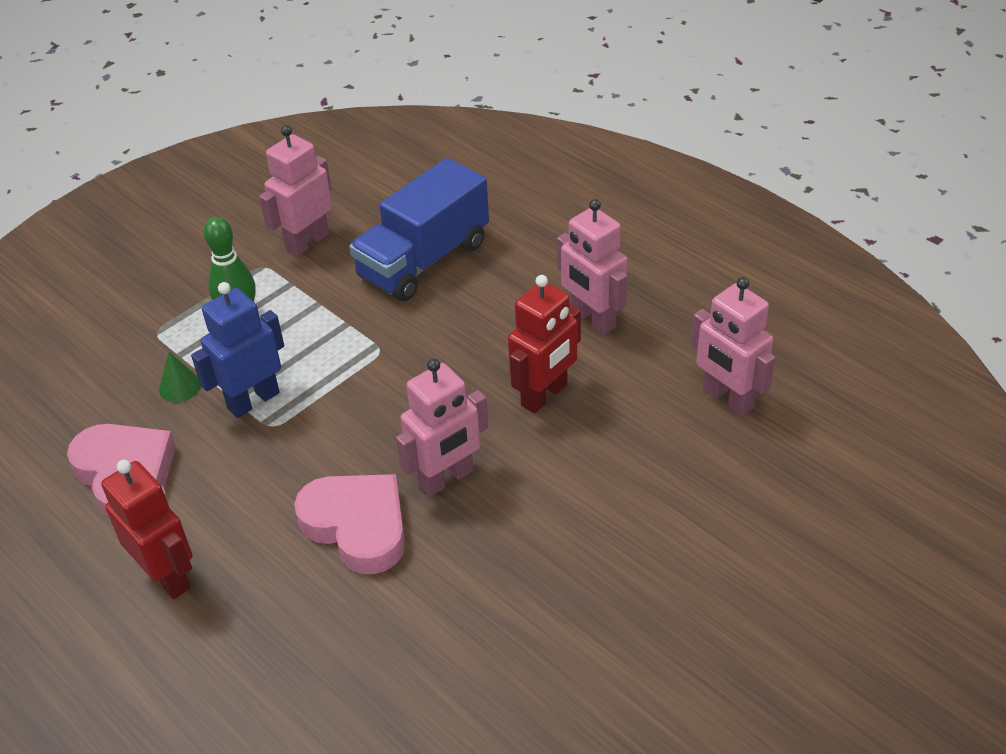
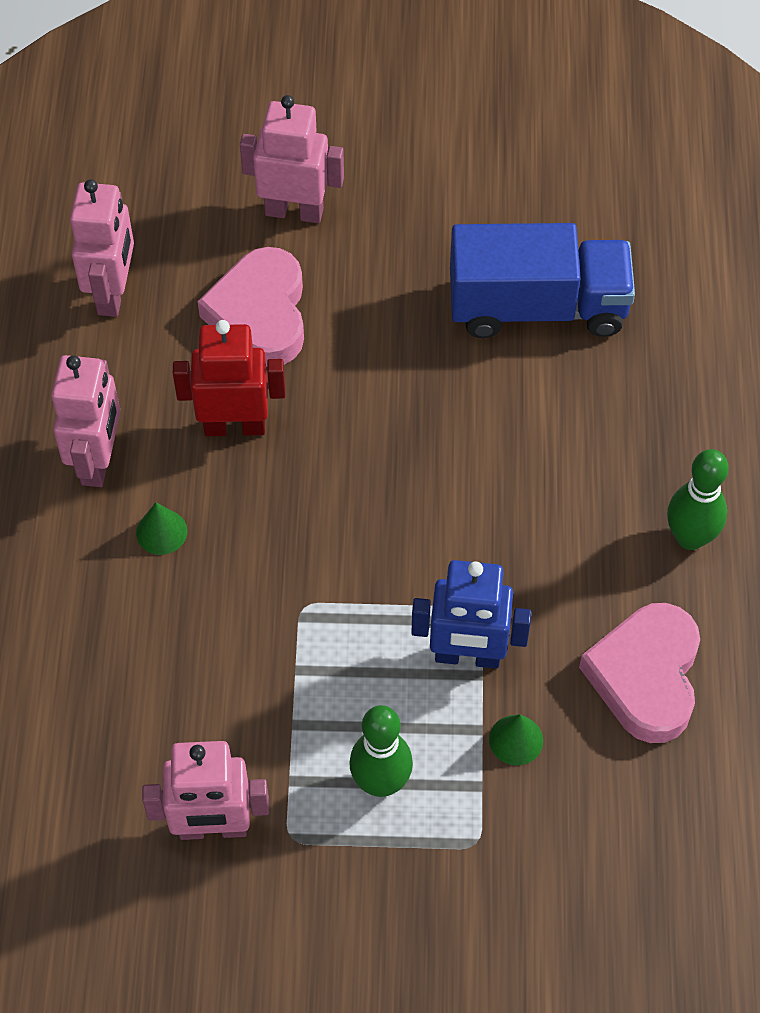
camera: 135 degrees left, 15 degrees up
red robot [101,460,192,599] -> green bowling pin [667,449,729,550]
pink heart [294,474,405,574] -> pink heart moved to [198,247,304,367]
blue truck [349,158,489,301] -> blue truck moved to [450,223,635,338]
pink robot [396,359,488,497] -> pink robot moved to [240,95,344,223]
none -> green cone [136,503,188,555]

